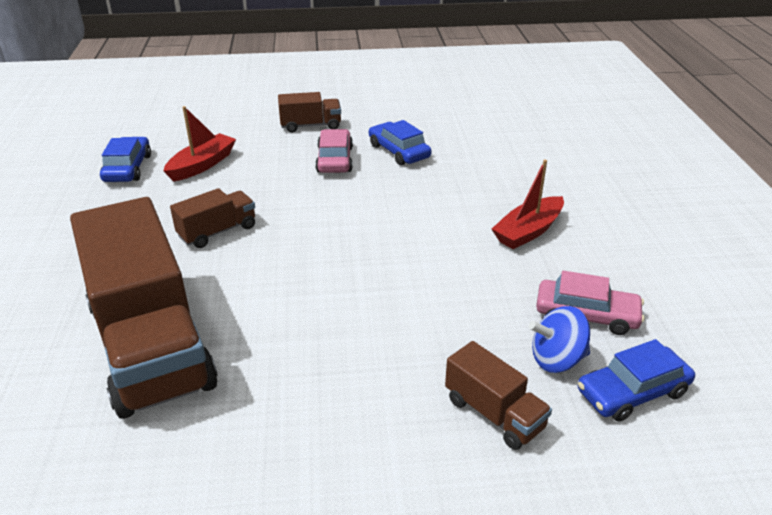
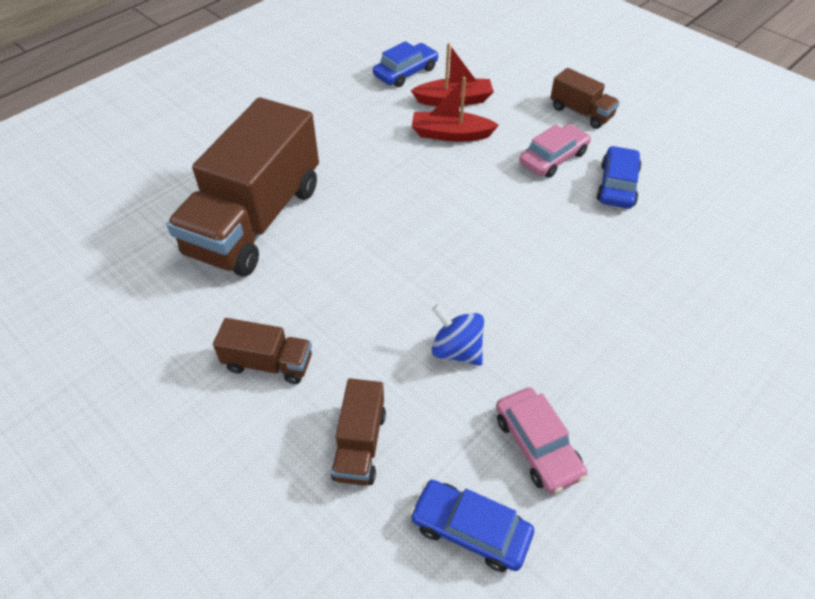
camera: 50 degrees right, 15 degrees up
brown truck [170,188,255,248] -> brown truck moved to [213,318,312,384]
red boat [492,160,564,249] -> red boat moved to [412,77,499,142]
blue spinning top [529,306,590,373] -> blue spinning top moved to [432,304,484,366]

